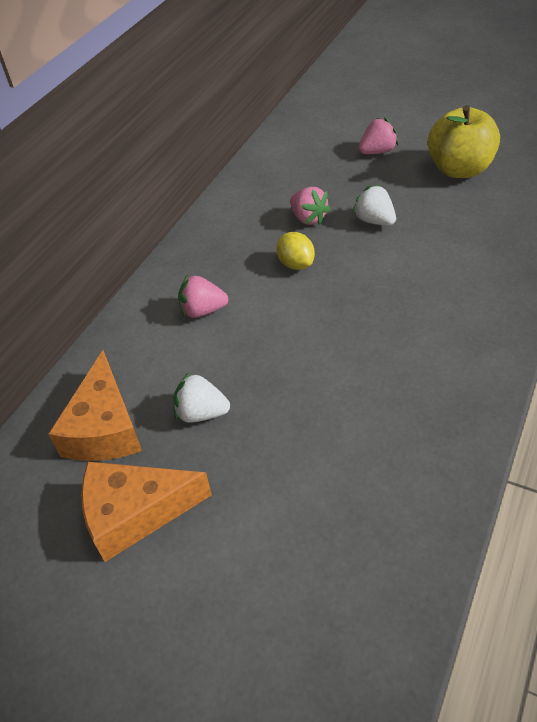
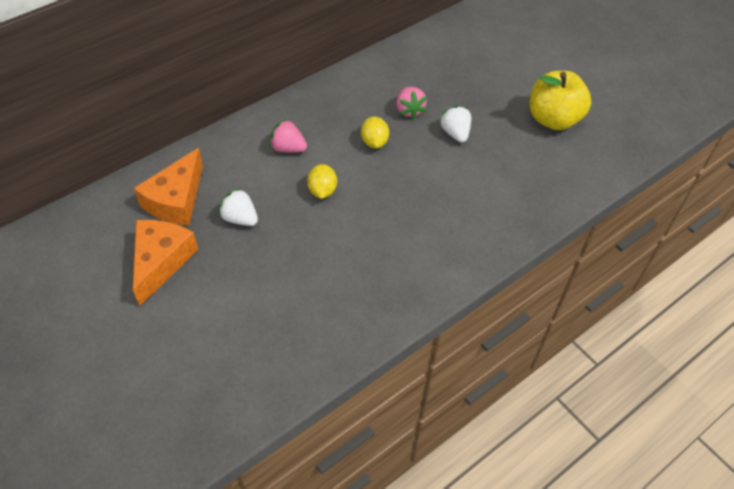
camera: 20 degrees right, 5 degrees up
orange cheese [81,462,212,562] -> orange cheese turned 90 degrees clockwise [133,220,198,306]
pink strawberry [359,118,398,154] -> none
none -> yellow lemon [307,164,337,199]

